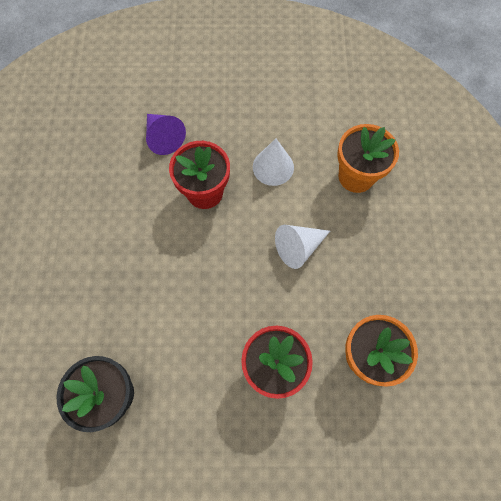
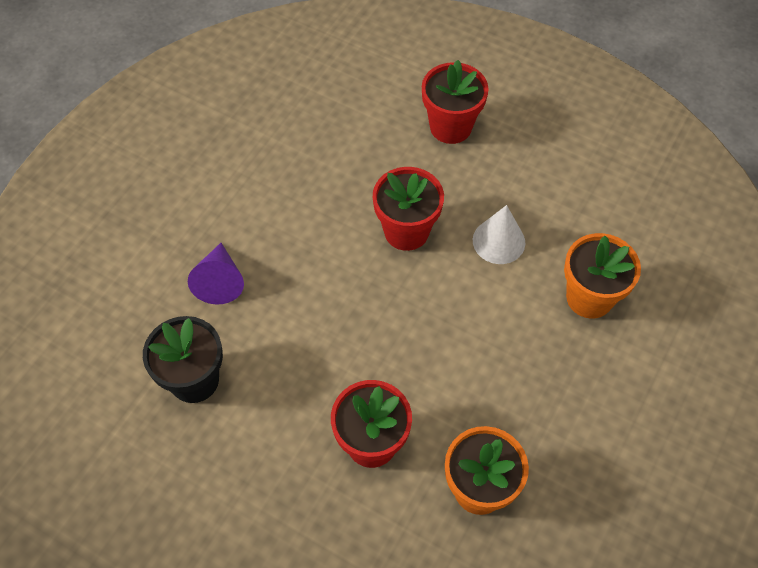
camera: 30 degrees right, 10 degrees down
purple cone [146,114,186,155] -> purple cone moved to [188,243,244,305]
white cone [275,225,330,269] -> none
none -> red flower pot [422,60,489,144]

